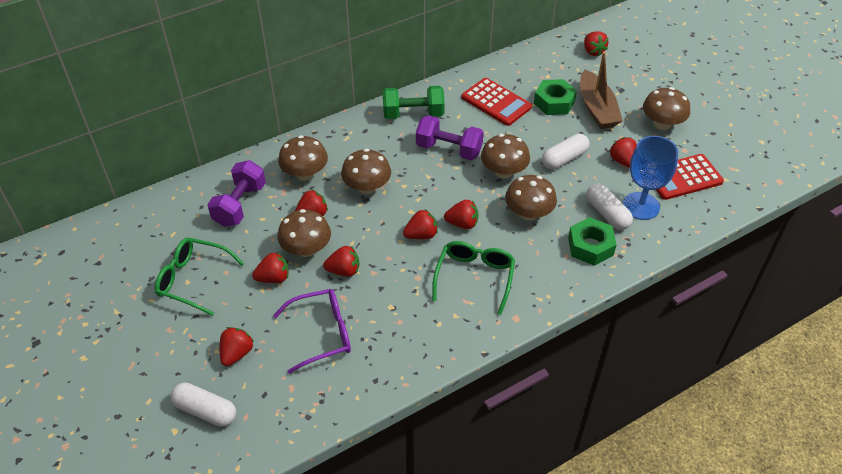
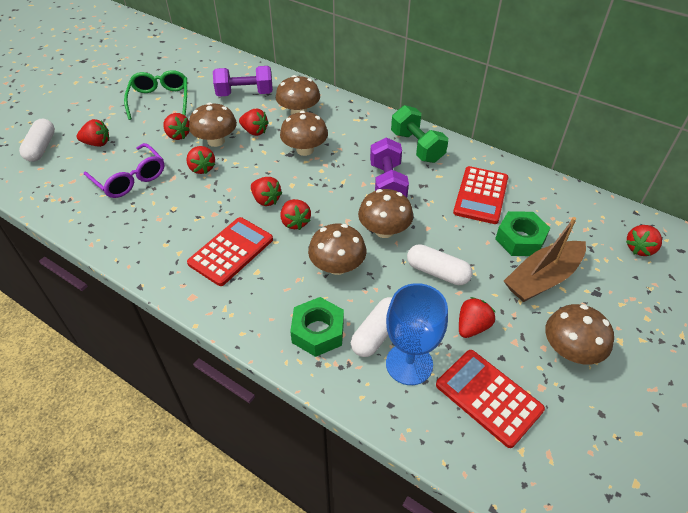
camera: 65 degrees right, 0 degrees up
green glasses [432,241,515,315] -> red calculator [187,217,273,286]

